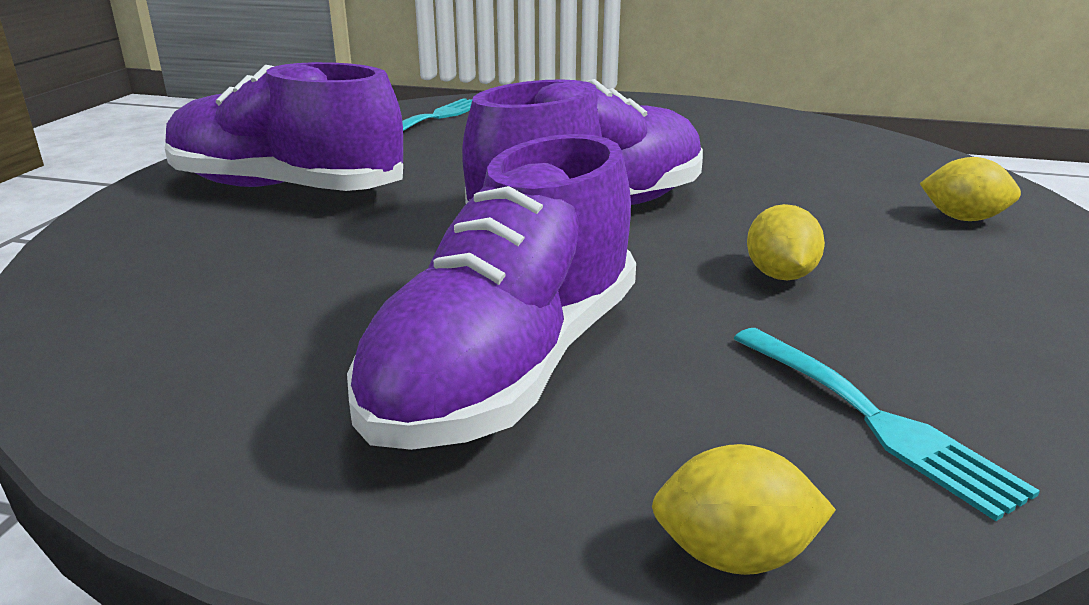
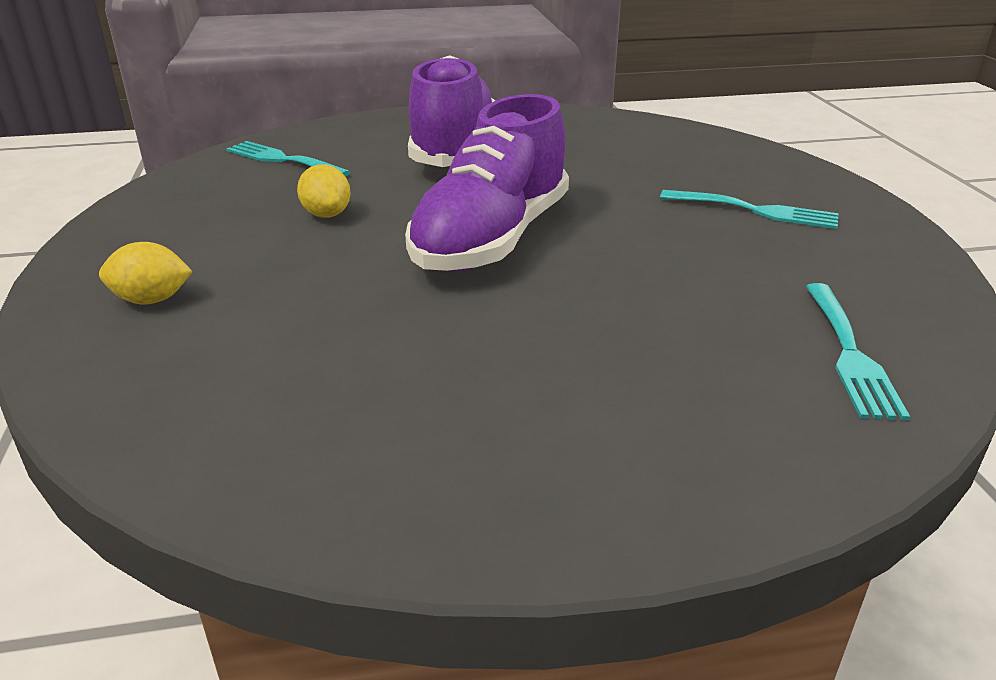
camera: 155 degrees right, 5 degrees up
purple shoe [165,62,403,191] -> turquoise fork [660,190,839,229]
yellow lemon [652,444,836,575] -> none

